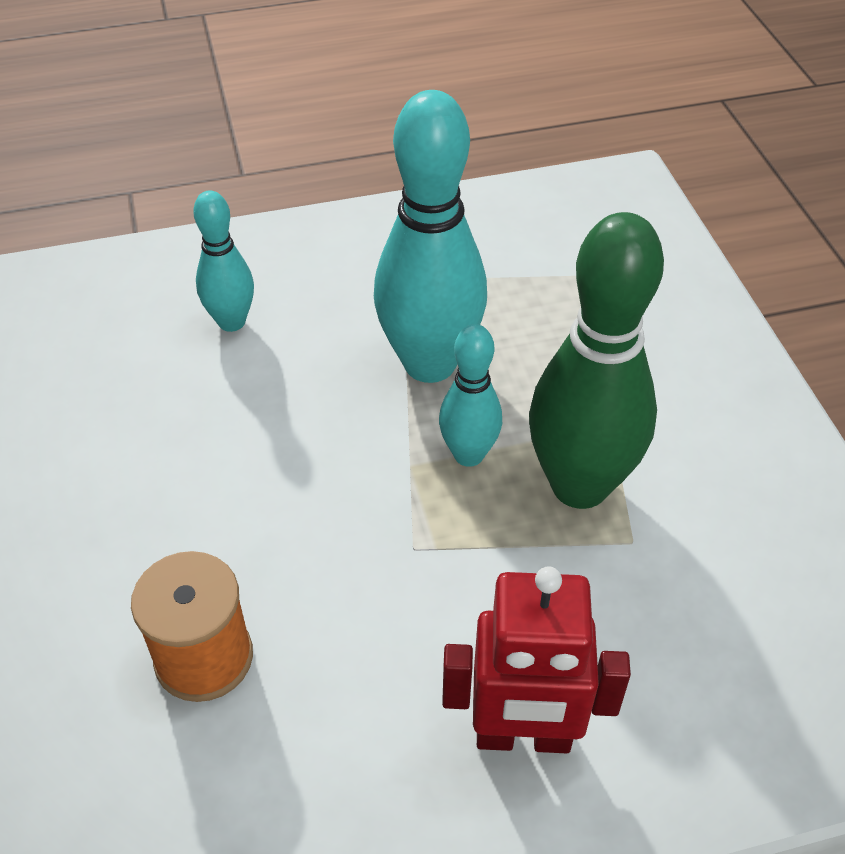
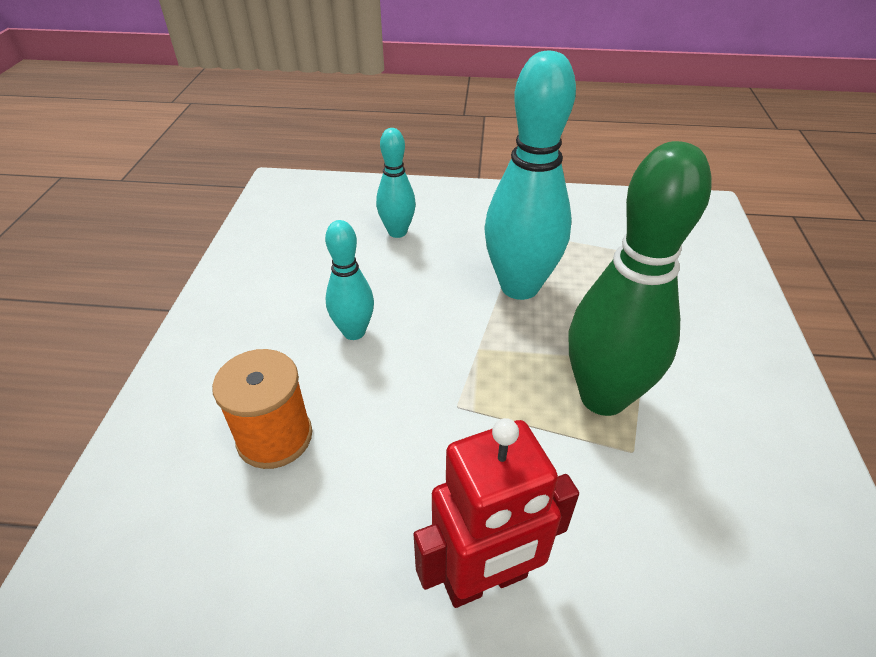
camera: 20 degrees right, 5 degrees down
turquoise bowling pin [439,324,502,467] -> turquoise bowling pin moved to [325,220,374,340]
red robot [442,566,631,753] -> red robot turned 45 degrees counterclockwise [414,418,579,608]

